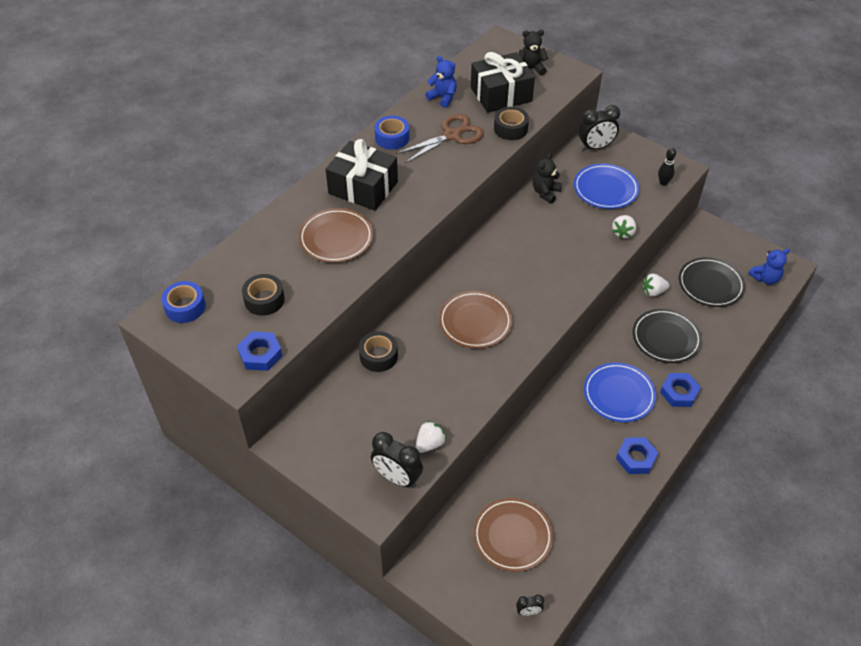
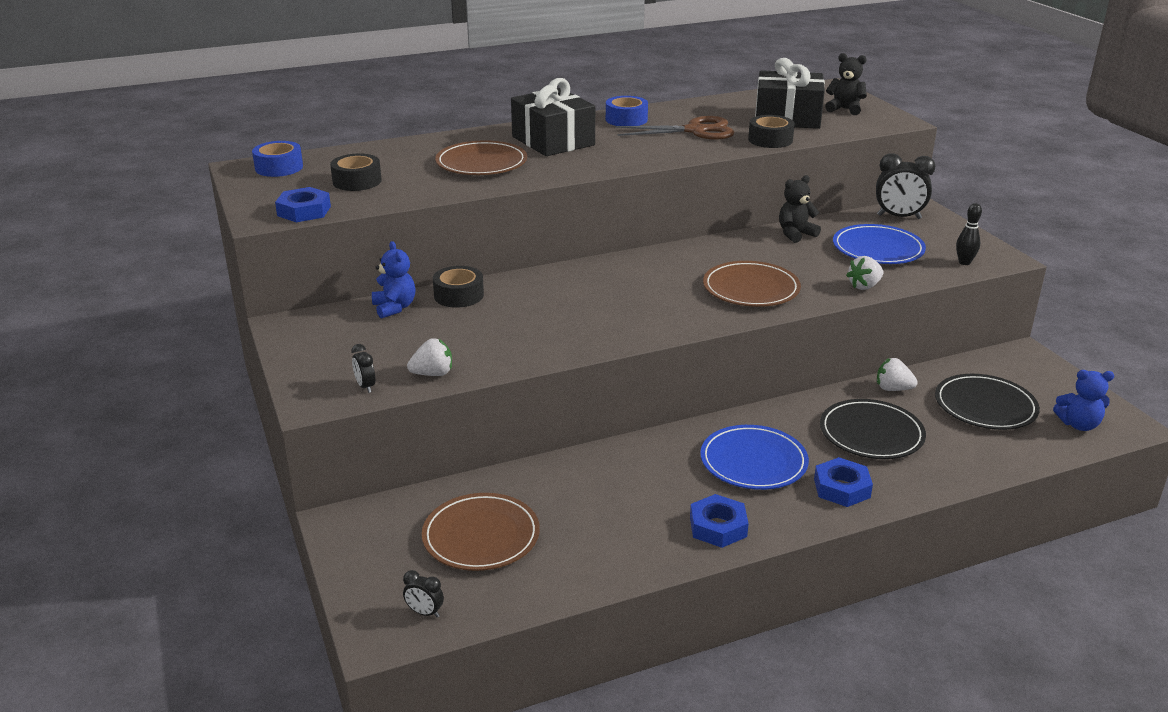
camera: 30 degrees right, 20 degrees down
black clock [371,432,423,488] -> black clock [351,344,375,393], size x0.50
blue teddy bear [425,56,457,108] -> blue teddy bear moved to [372,241,415,319]
brown plate [439,291,512,348] -> brown plate moved to [703,261,801,307]

